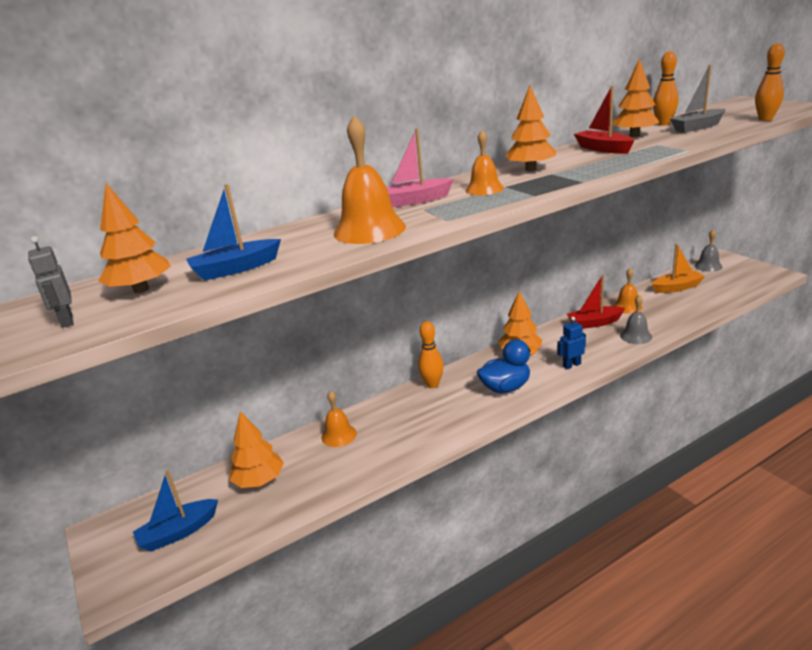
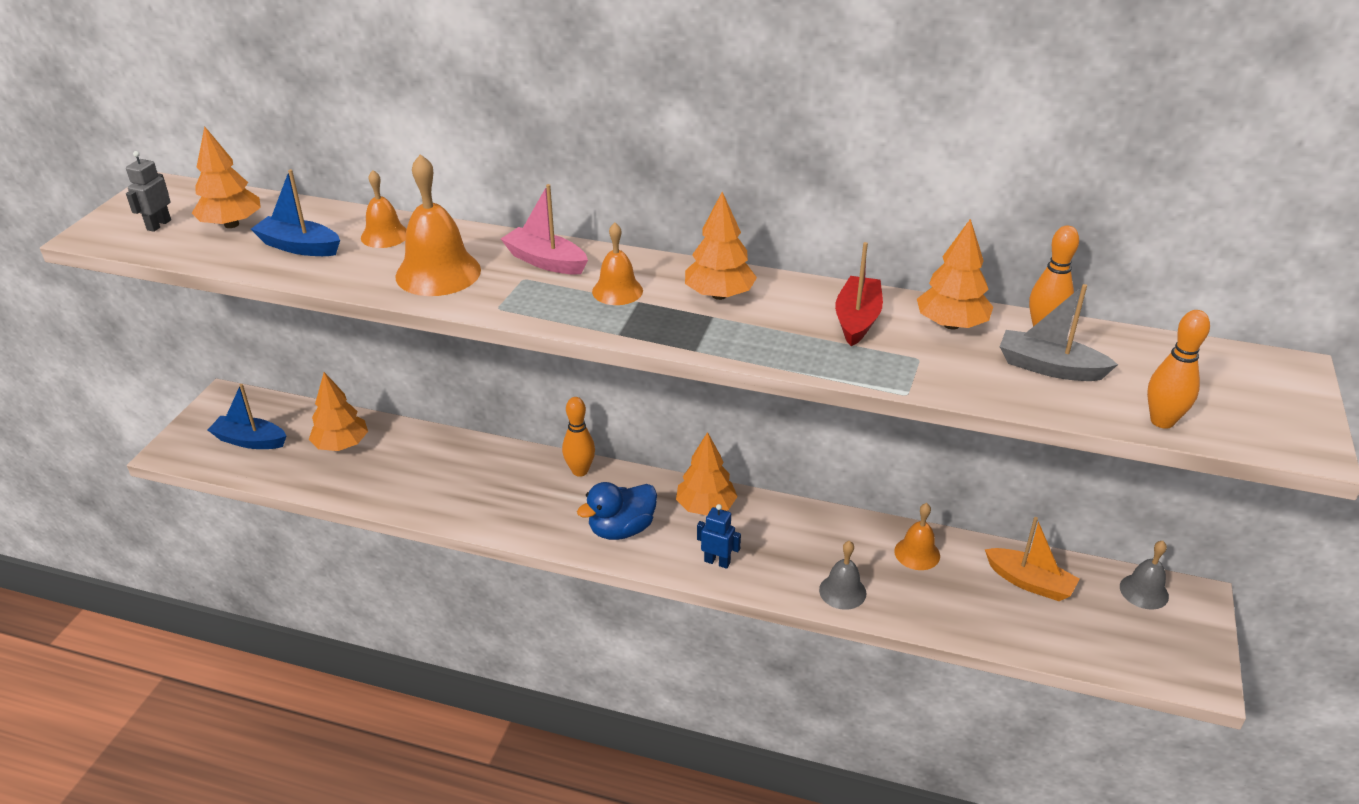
camera: 45 degrees right, 10 degrees up
orange bell [322,391,357,447] -> orange bell moved to [361,170,407,248]
blue duck [477,339,537,393] -> blue duck turned 120 degrees clockwise [577,482,657,540]
red boat [567,274,625,329] -> none

